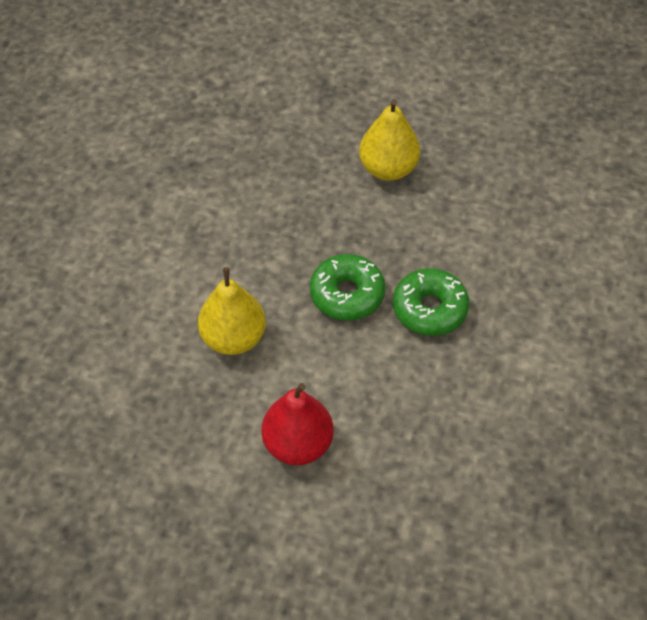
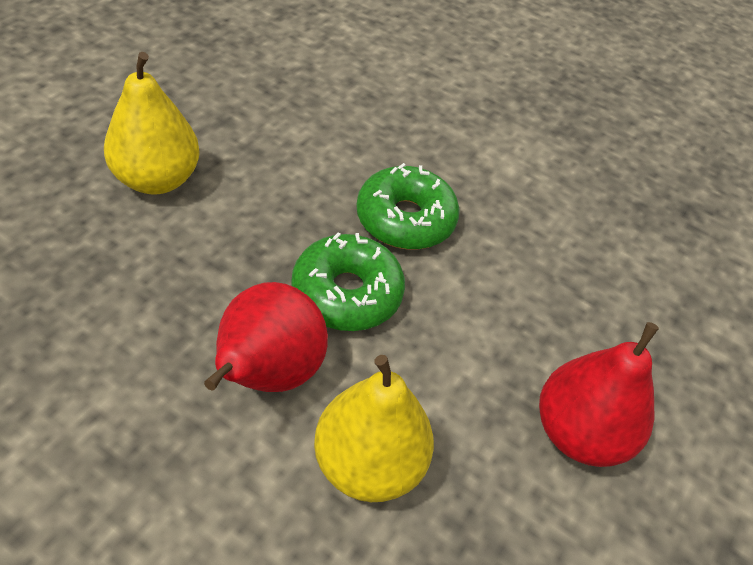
camera: 80 degrees left, 5 degrees down
none -> red pear [204,282,328,392]

